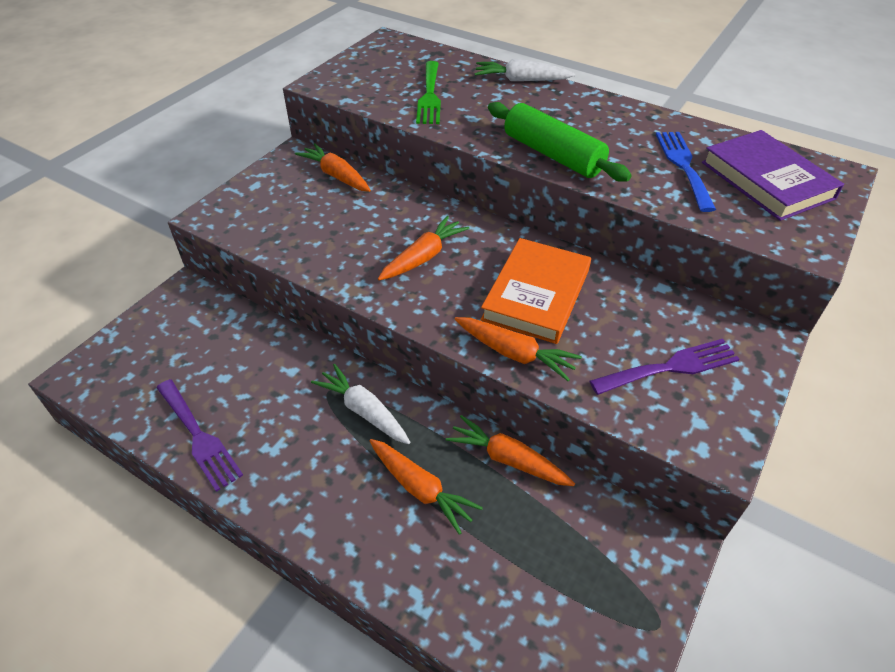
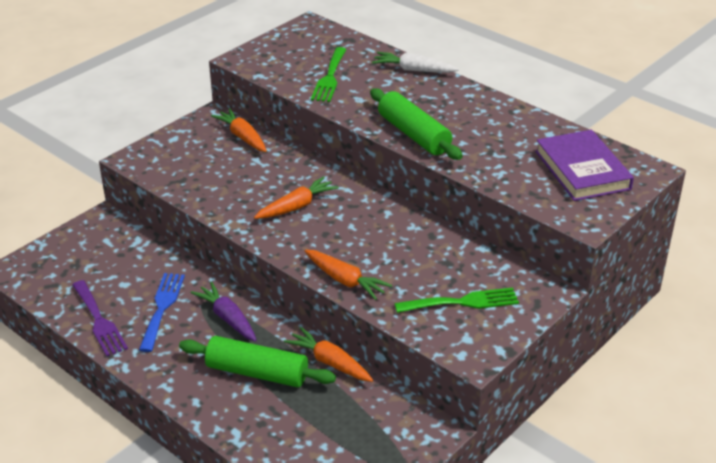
camera: 10 degrees right, 10 degrees down
white carrot [311,364,410,444] -> purple carrot [191,282,257,341]
orange carrot [369,439,483,535] -> green rolling pin [179,336,336,387]
orange book [480,238,591,344] -> none
purple fork [590,339,739,395] -> green fork [394,288,519,313]
blue fork [656,132,716,212] -> blue fork moved to [139,273,185,352]

